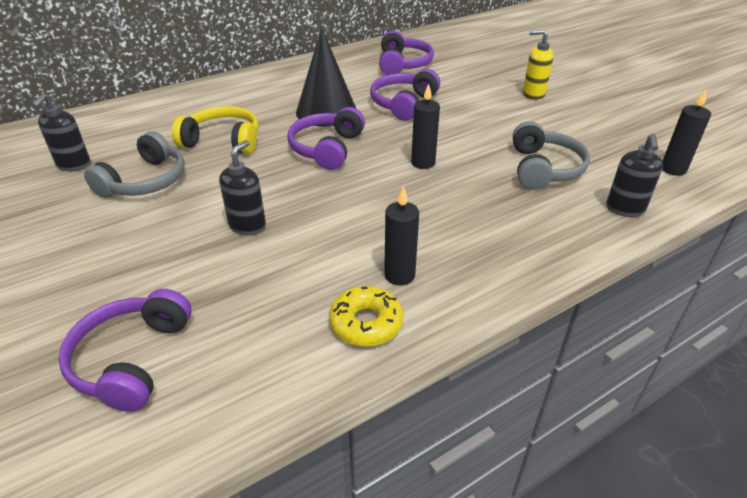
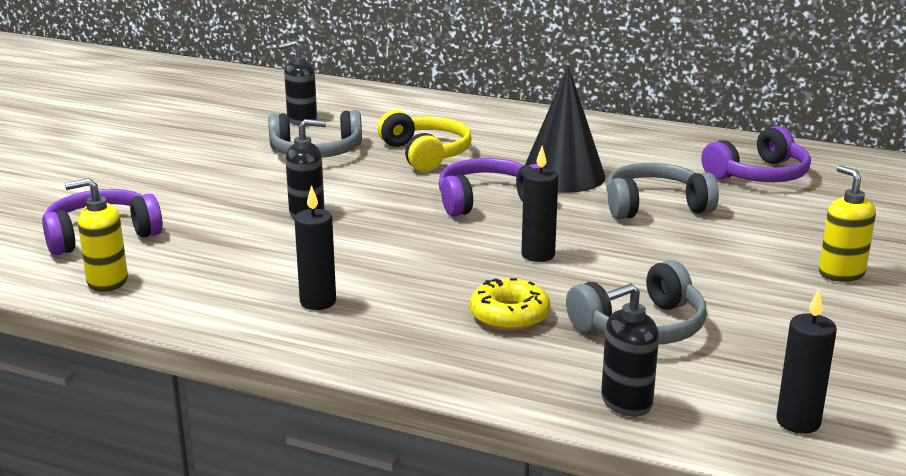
camera: 55 degrees right, 15 degrees down
yellow donut [329,286,403,347] -> yellow donut moved to [470,278,551,331]
purple headphones [370,69,440,121] -> grey headphones [606,163,719,219]
none -> yellow soap dispenser [65,178,128,292]

